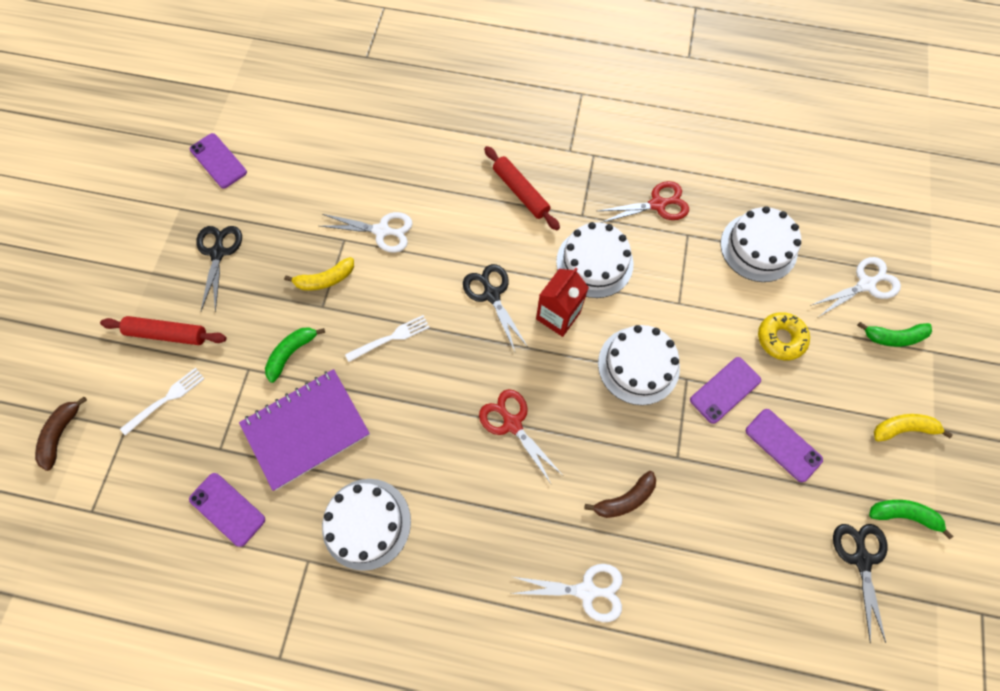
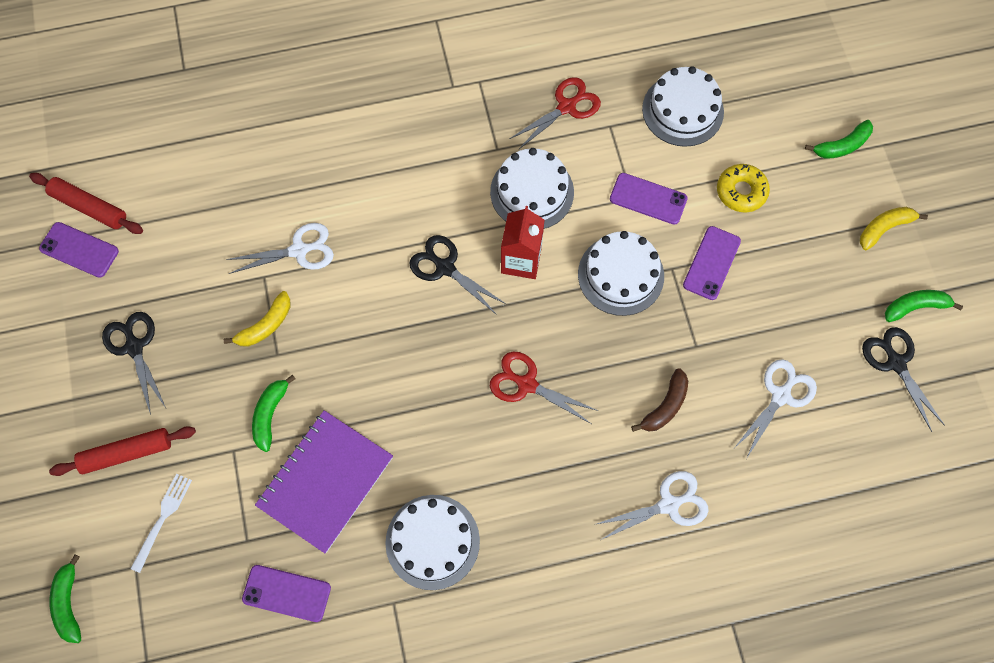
camera: 25 degrees left, 0 degrees up
brown banana [35,397,87,471] -> green banana [49,555,81,643]
white fork [345,315,430,362] -> none
red rolling pin [484,146,560,230] -> red rolling pin moved to [29,173,143,234]
purple phone [746,409,823,482] -> purple phone moved to [610,173,687,225]
white scissors [810,257,901,317] -> white scissors moved to [734,359,817,458]

